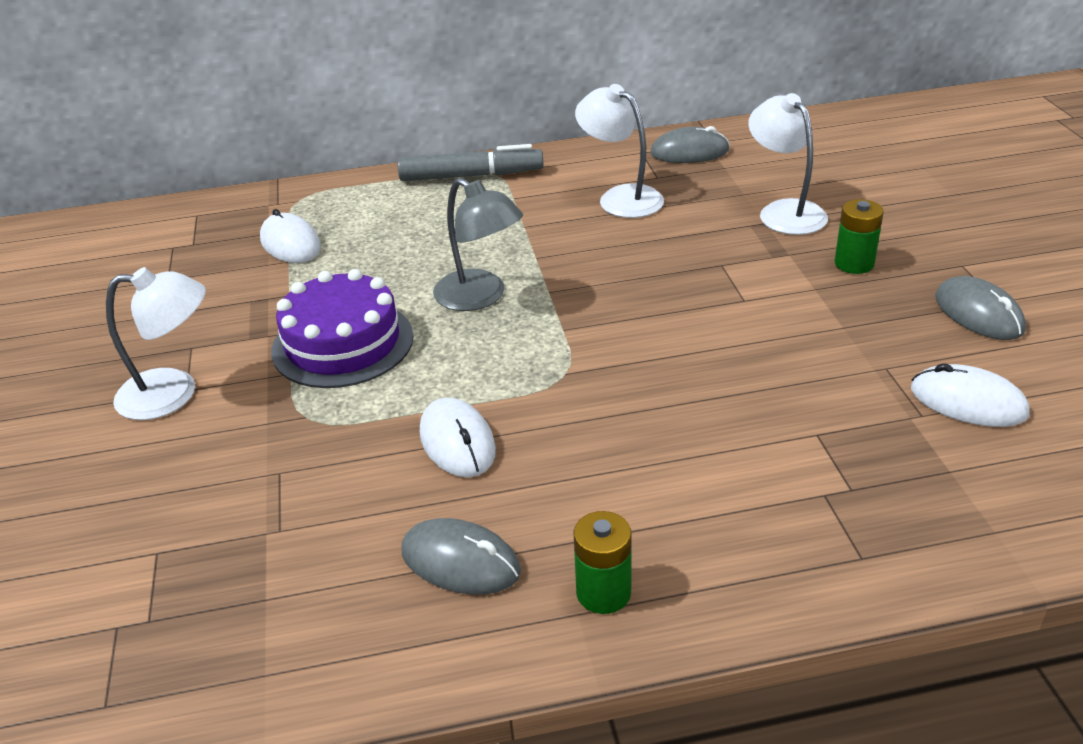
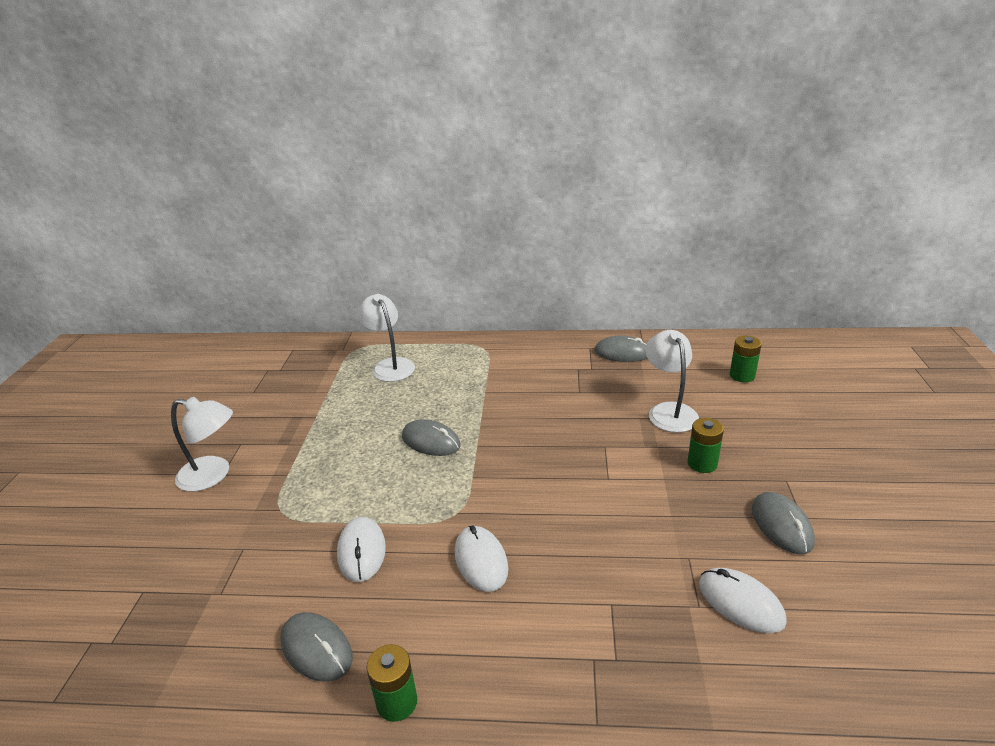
camera: 15 degrees right, 5 degrees down
white mouse [260,209,321,263] -> white mouse moved to [455,526,508,592]
purple cake [271,269,413,388] -> none
grey marker [397,144,544,181] -> none
grey lamp [433,178,523,311] -> grey mouse [402,419,460,456]
white lamp [575,84,664,218] -> white lamp moved to [357,294,415,382]
none -> green battery [730,336,762,382]

